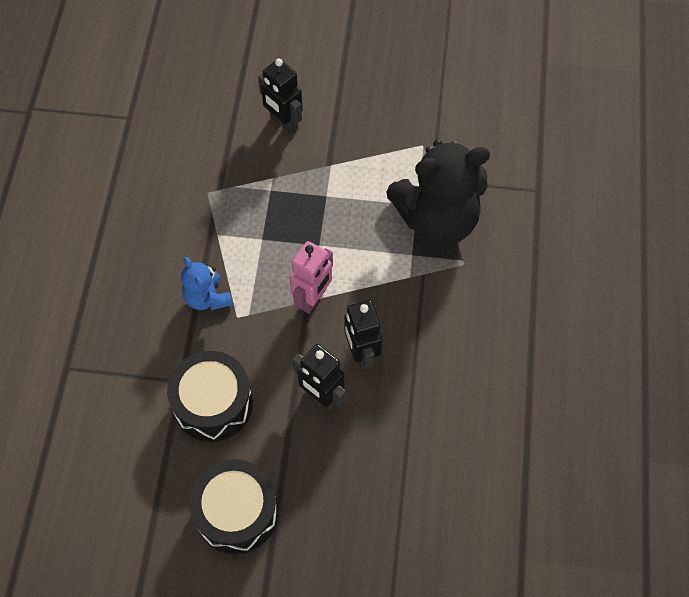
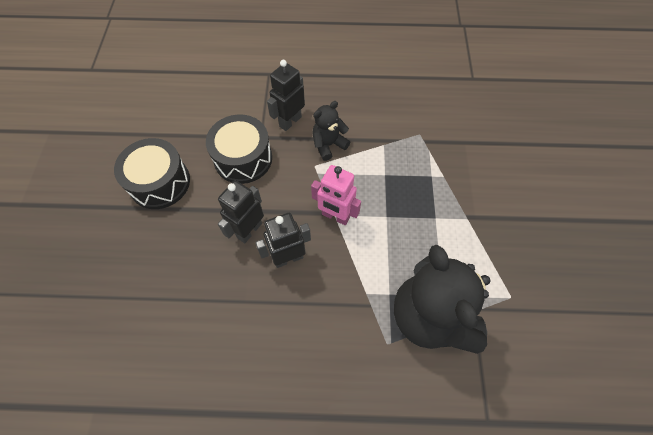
camera: 85 degrees right, 0 degrees up
blue teddy bear [181,257,233,311] -> black teddy bear [312,101,350,161]
black robot [258,59,303,135] -> black robot moved to [267,60,305,131]

